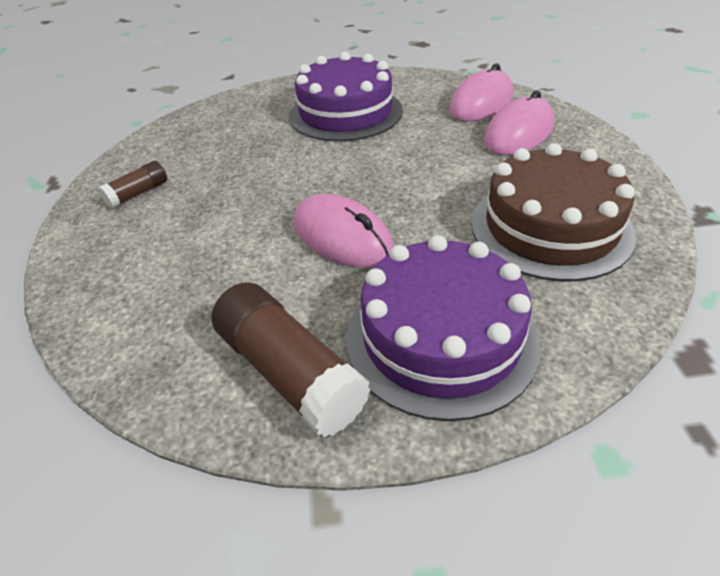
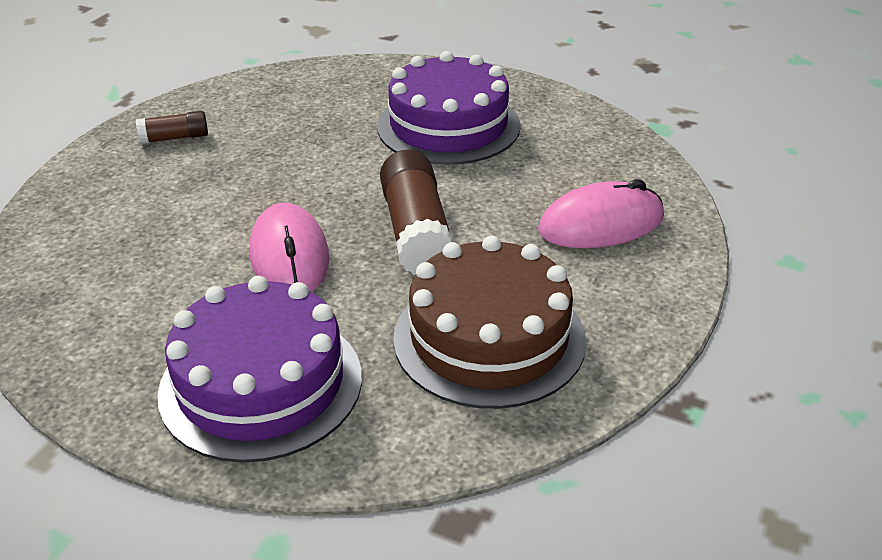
camera: 30 degrees right, 5 degrees down
brown glue stick [211,282,371,438] -> brown glue stick moved to [380,150,454,275]
pink mouse [449,63,513,122] -> none

